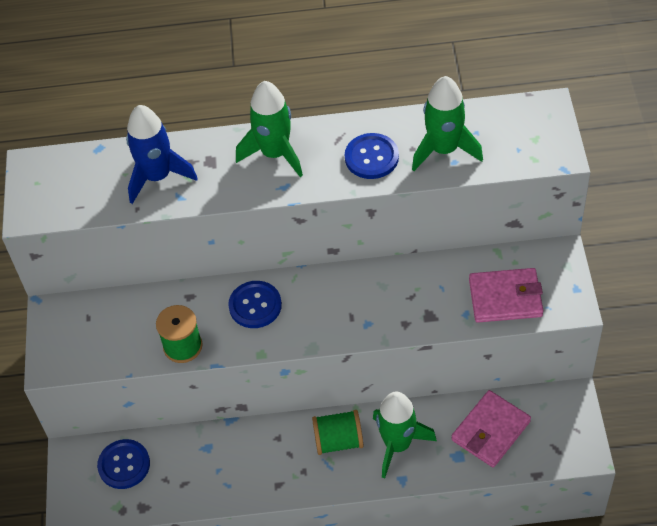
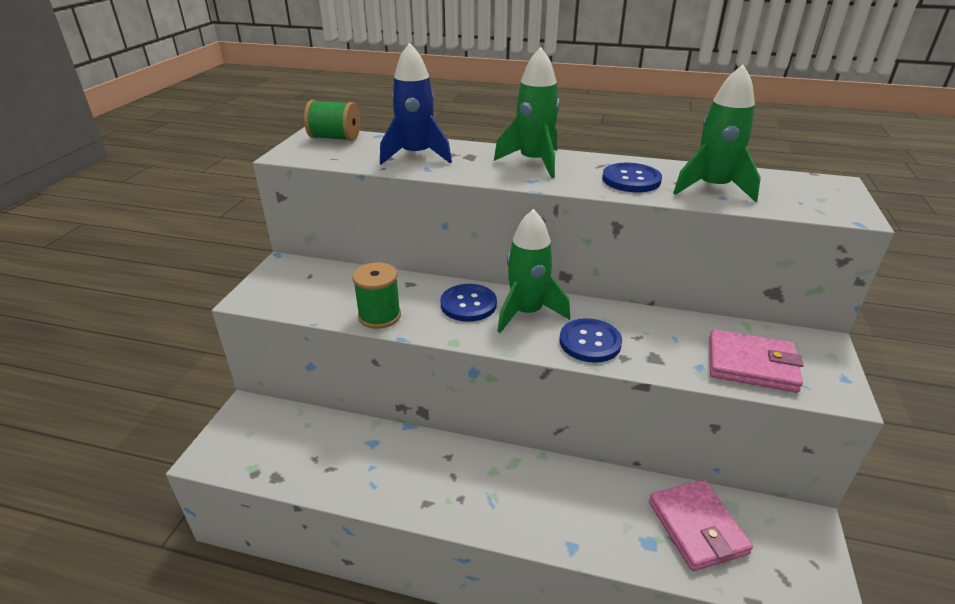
camera: 15 degrees right, 20 degrees down
blue button [97,439,150,489] -> blue button moved to [560,318,622,363]
green spool [312,410,364,455] -> green spool moved to [304,100,360,141]
green rocket [373,391,437,479] -> green rocket moved to [497,209,570,333]
pink wallet [451,390,531,467] -> pink wallet turned 75 degrees counterclockwise [649,480,753,571]

